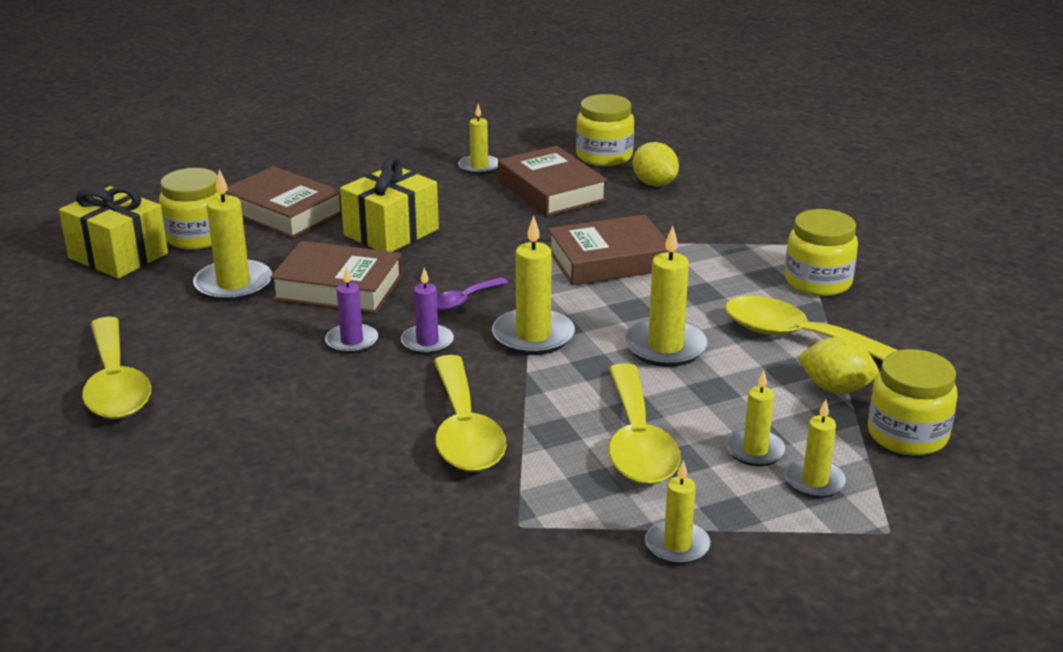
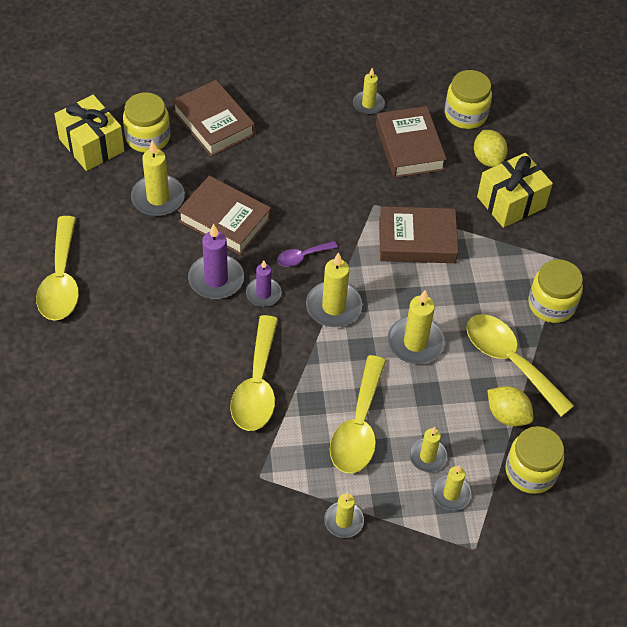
camera: 15 degrees right, 25 degrees up
purple candle [325,267,378,354] -> purple candle [188,224,244,299], size x1.58
yellow gift [340,158,439,252] -> yellow gift moved to [477,153,553,228]

